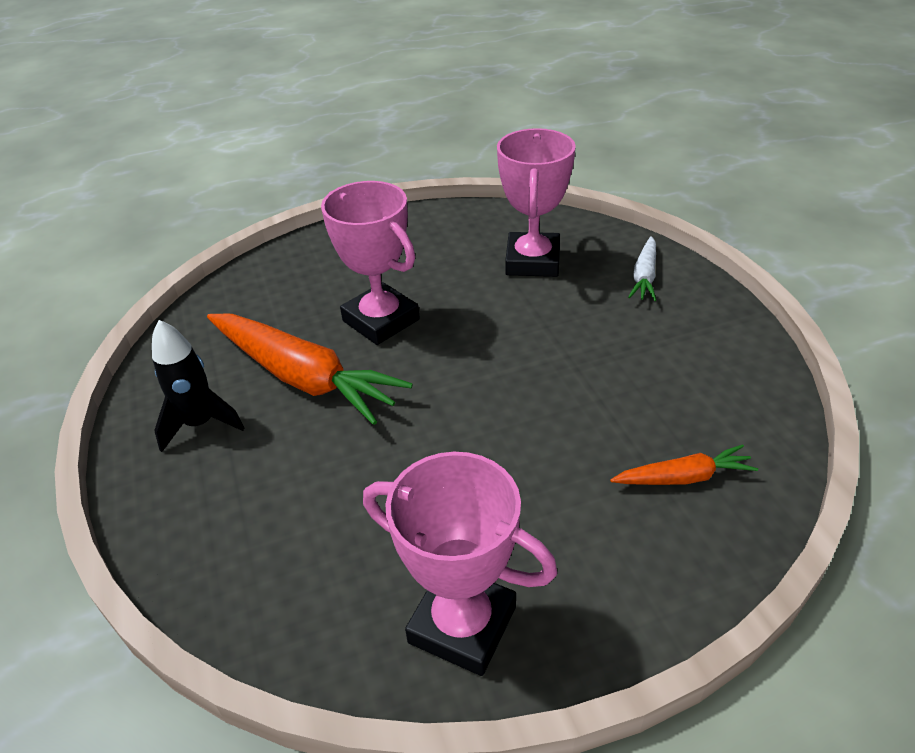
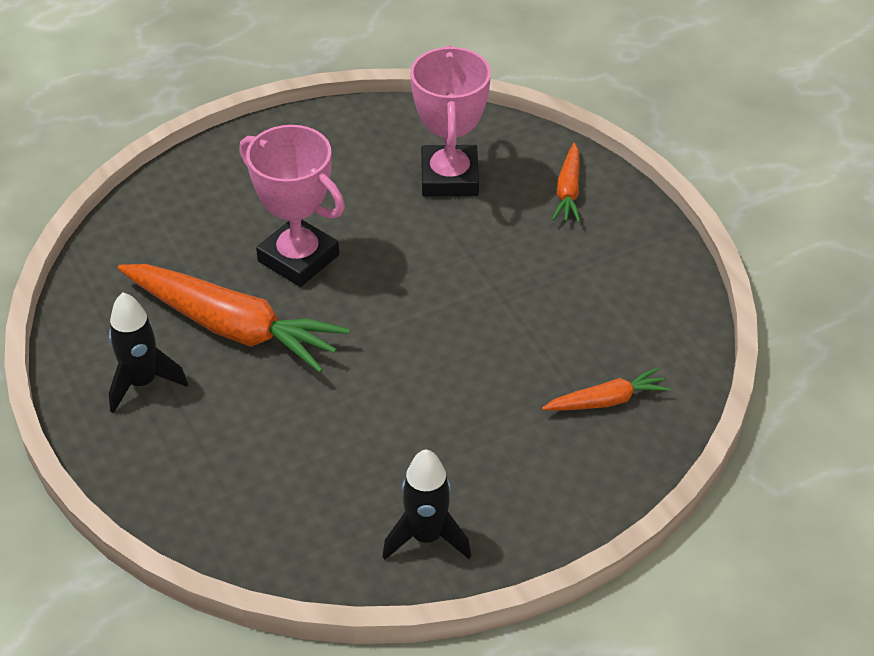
camera: 10 degrees left, 5 degrees up
pink trophy [363,452,557,676] -> black rocket [382,449,471,560]
white carrot [628,236,656,301] -> orange carrot [552,143,580,222]

